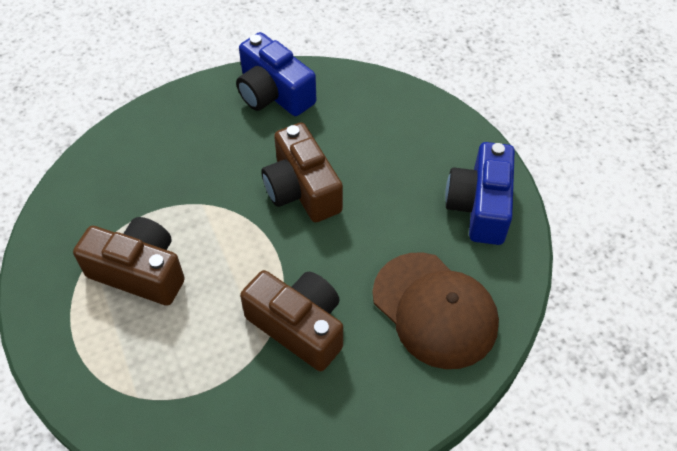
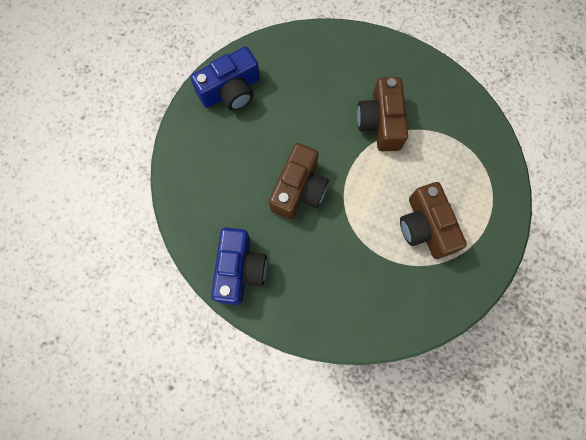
camera: 130 degrees left, 20 degrees up
brown cap [372,253,499,369] -> none

